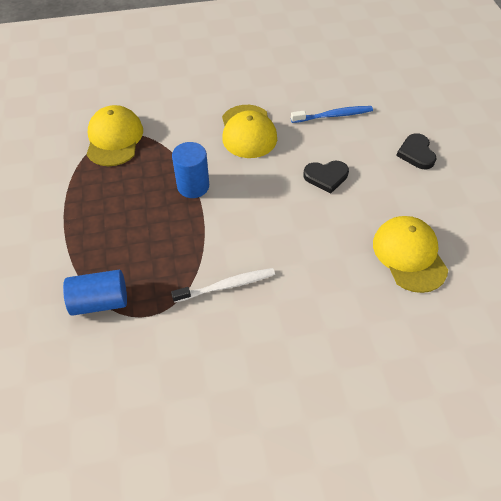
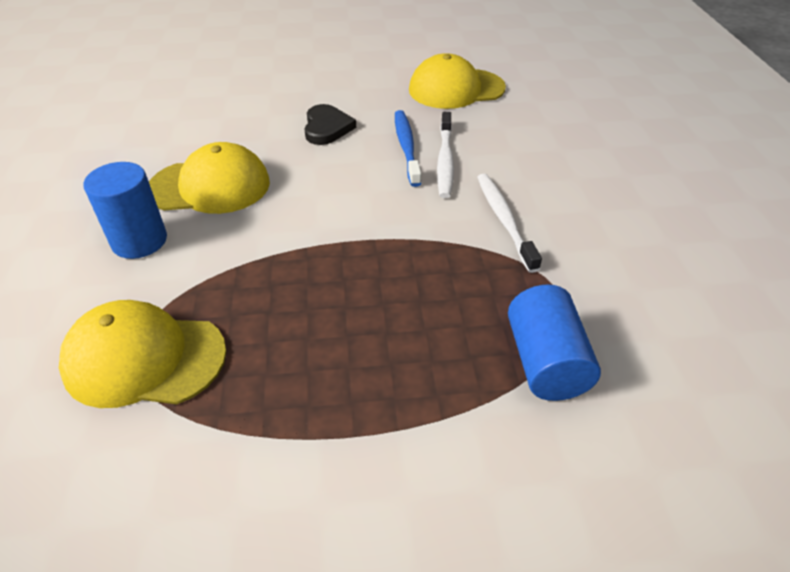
camera: 85 degrees left, 10 degrees down
blue cylinder [172,142,209,198] -> blue cylinder moved to [84,162,167,259]
blue toothbrush [291,106,373,123] -> blue toothbrush moved to [395,110,421,187]
black heart [396,133,437,169] -> none
none -> white toothbrush [437,112,454,198]

